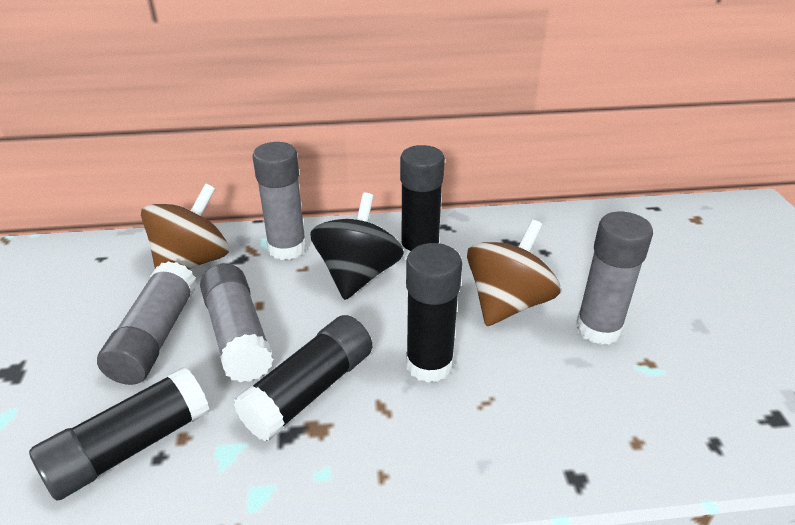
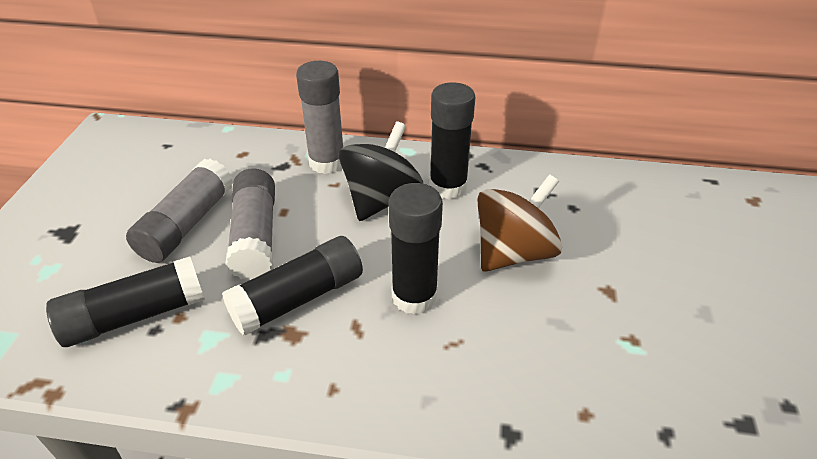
camera: 15 degrees right, 5 degrees up
brown spinning top [141,183,229,270] -> none
grey glue stick [576,212,653,345] -> none

